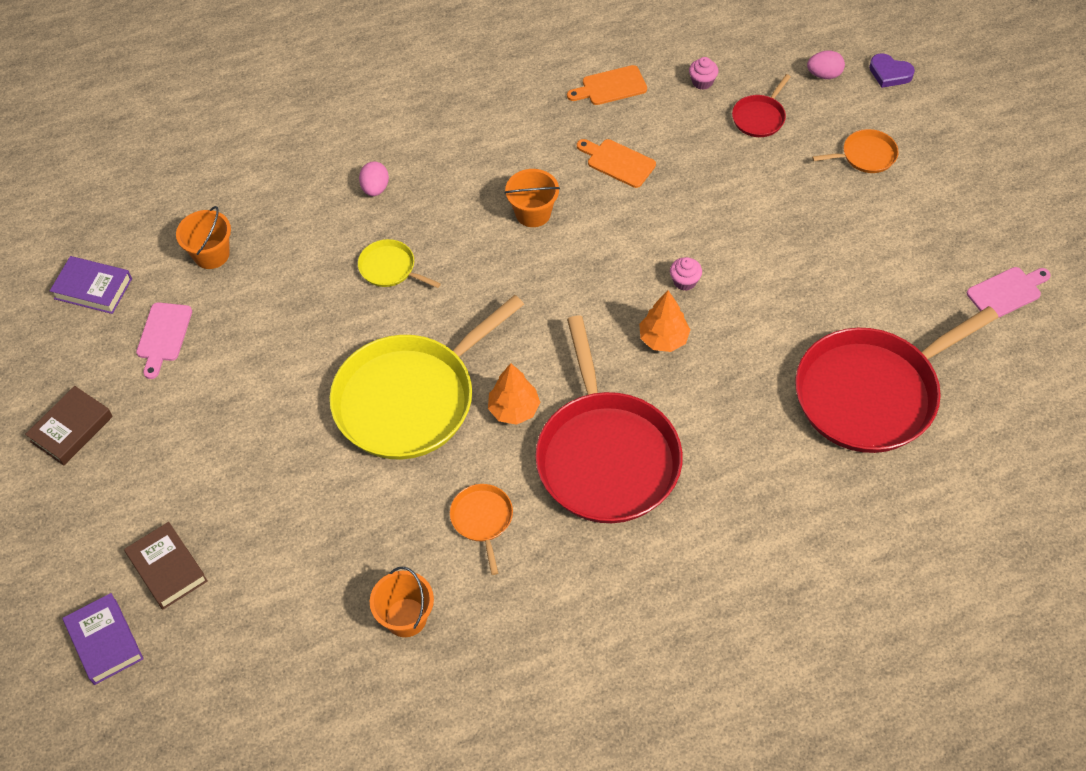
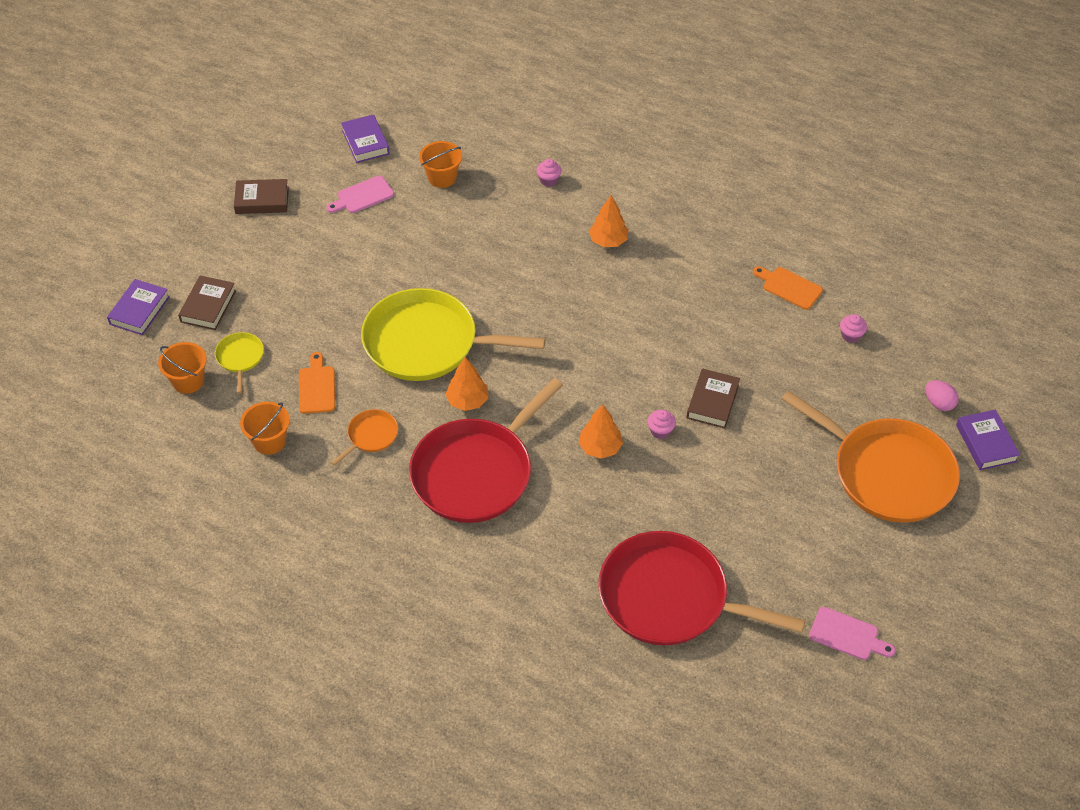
camera: 50 degrees right, 5 degrees down
yellow pan [358,239,441,288] -> yellow pan moved to [215,332,264,394]
pink egg [359,161,389,196] -> none
orange bucket [504,169,560,227] -> orange bucket moved to [158,342,207,394]
orange cutting board [577,139,656,188] -> orange cutting board moved to [299,352,335,414]
red pan [732,74,791,137] -> none
orange pan [812,129,899,173] -> orange pan [782,390,960,523], size x2.35
purple heart [869,53,915,88] -> purple book [956,409,1020,470]
none -> pink cupcake [536,159,561,187]
none -> orange tree [589,195,629,247]
none -> brown book [687,368,740,428]

